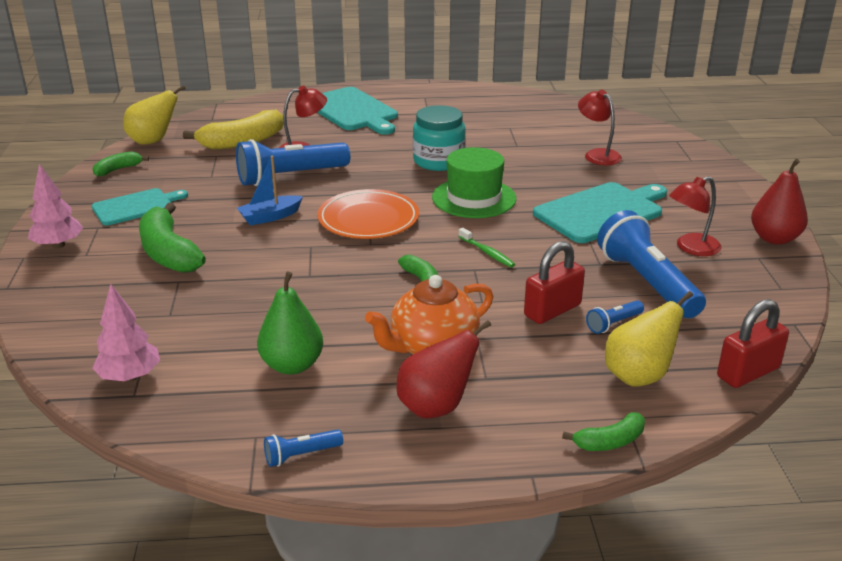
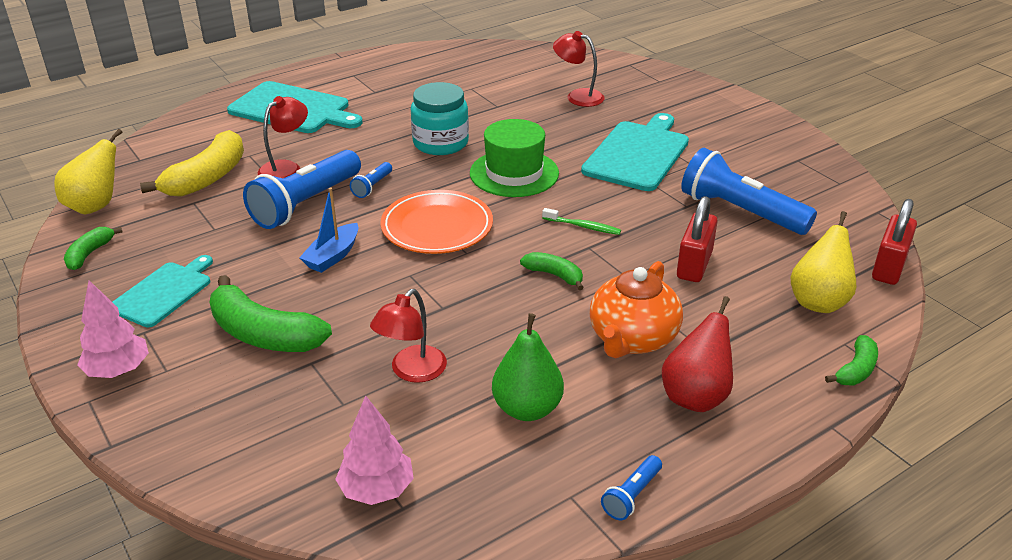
camera: 30 degrees left, 5 degrees up
blue flashlight [586,300,644,334] -> blue flashlight moved to [350,162,392,198]
red lamp [669,176,722,256] -> red lamp moved to [370,289,447,383]
red pear [751,159,808,245] -> none

